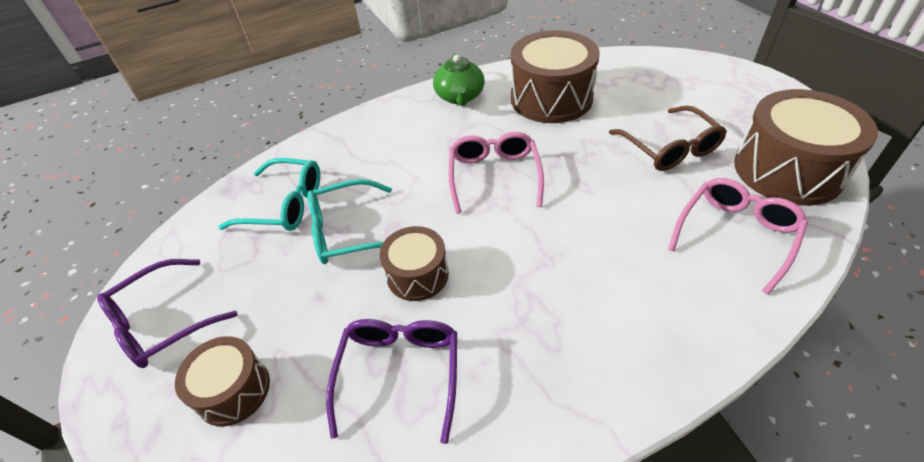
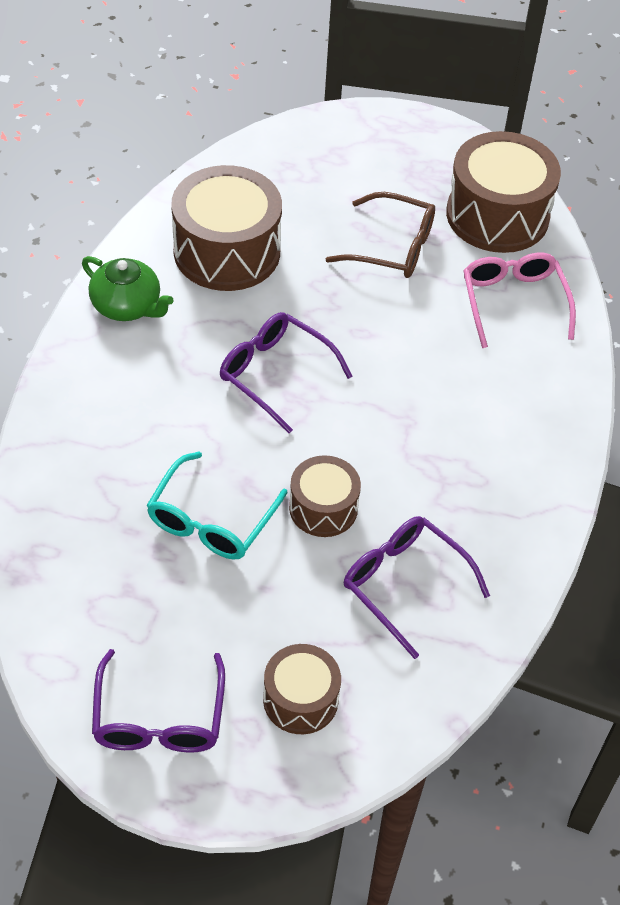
camera: 55 degrees left, 5 degrees up
turquoise glasses [219,158,320,231] -> none
pink glasses [449,132,544,214] -> purple glasses [220,312,353,433]

